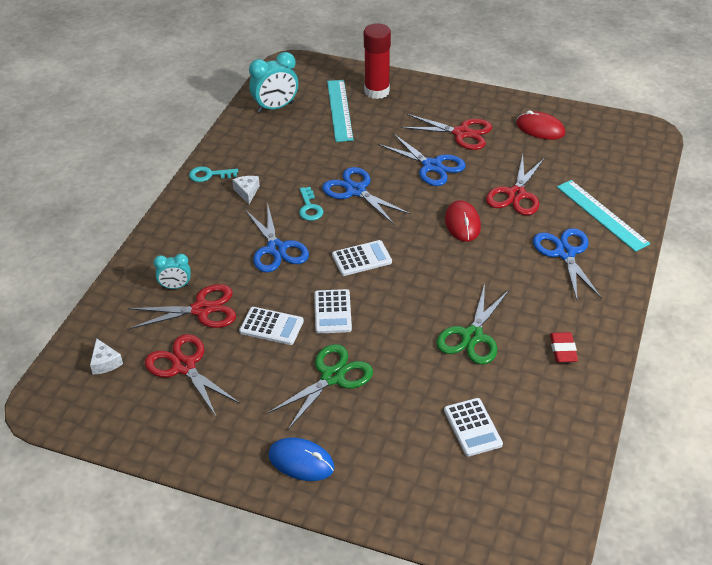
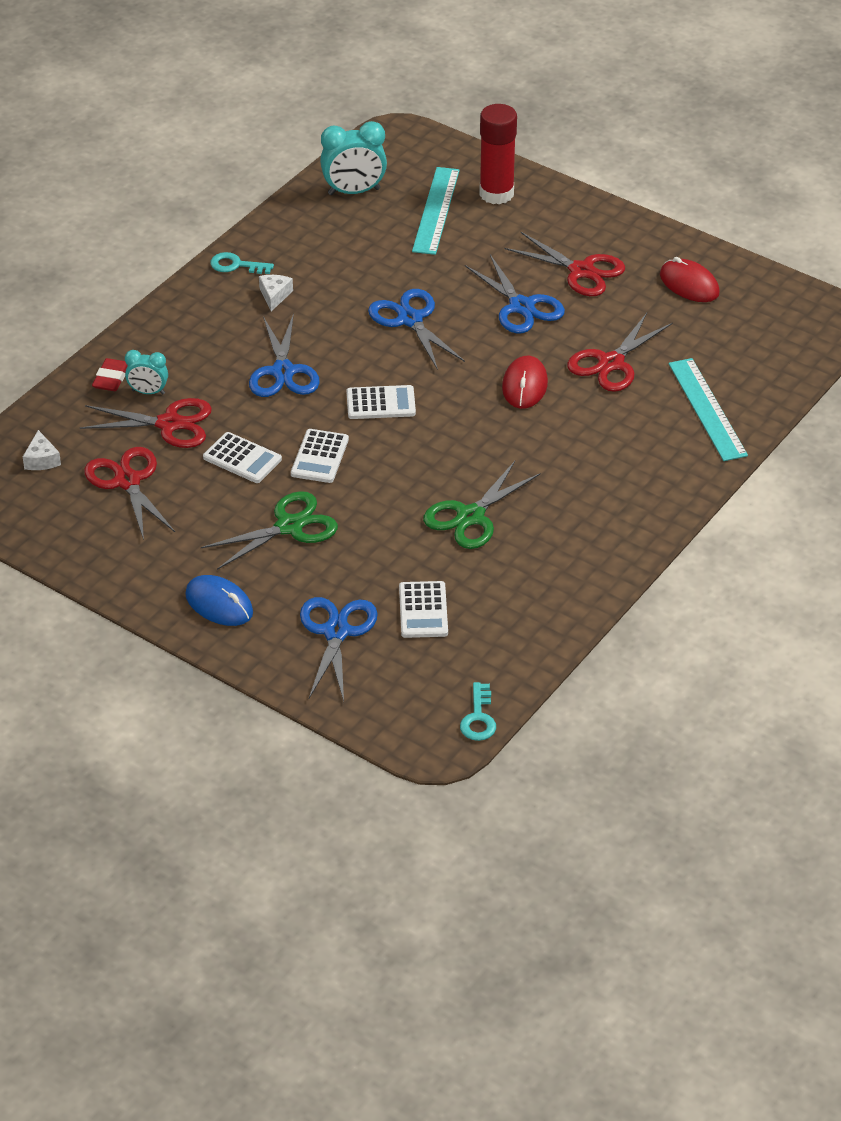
camera: 15 degrees right, 0 degrees up
turquoise key [299,187,323,221] -> turquoise key moved to [460,682,496,741]
blue scissors [533,228,602,300] -> blue scissors moved to [300,597,378,701]
red eraser [550,332,578,362] -> red eraser moved to [92,358,128,391]

